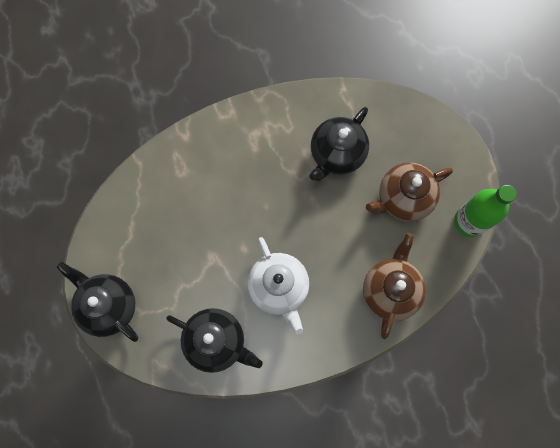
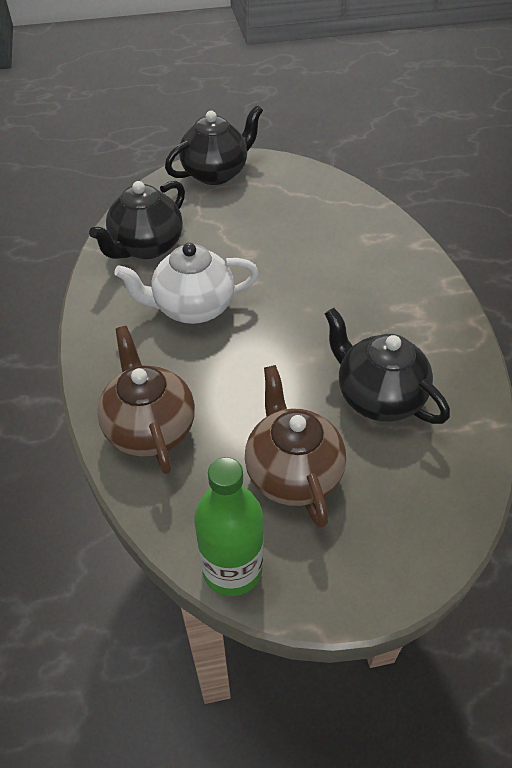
camera: 100 degrees right, 25 degrees down
brown teapot [363,233,426,339] -> brown teapot turned 135 degrees counterclockwise [97,326,195,474]

